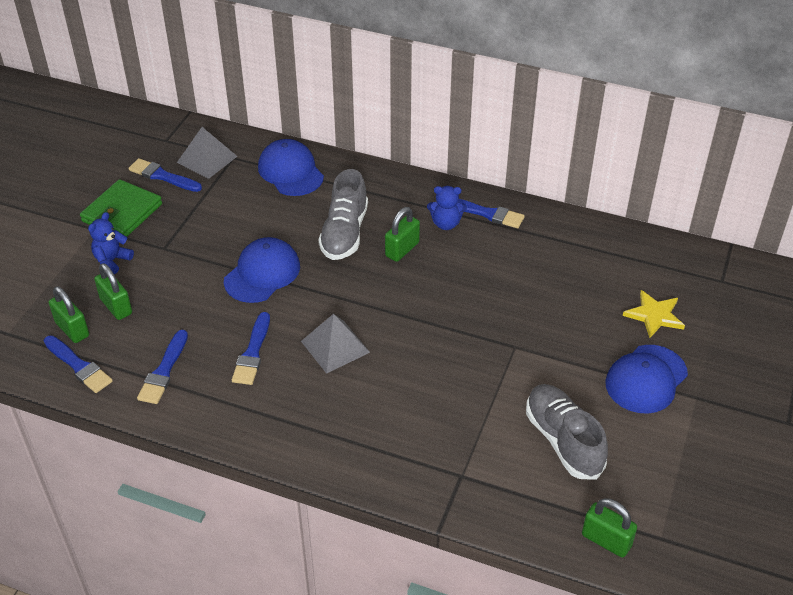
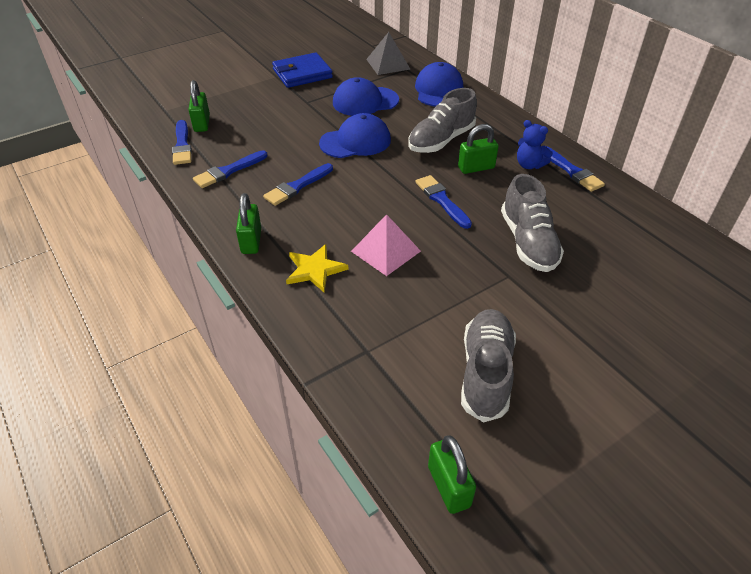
camera: 35 degrees right, 0 degrees up
green wallet [80,179,162,237] -> blue wallet [272,52,333,88]
blue teddy bear [88,212,134,274] -> none
green padlock [94,263,132,320] -> green padlock moved to [236,193,261,254]
blue brush [128,158,202,192] -> blue brush moved to [416,175,472,229]
grey pyramid [301,314,370,374] -> none
blue cap [605,345,688,414] -> blue cap moved to [333,77,399,116]
yellow star [623,290,685,338] -> yellow star moved to [286,244,349,292]
none -> pink pyramid [351,214,421,276]
none -> grey shoe [501,174,564,272]

